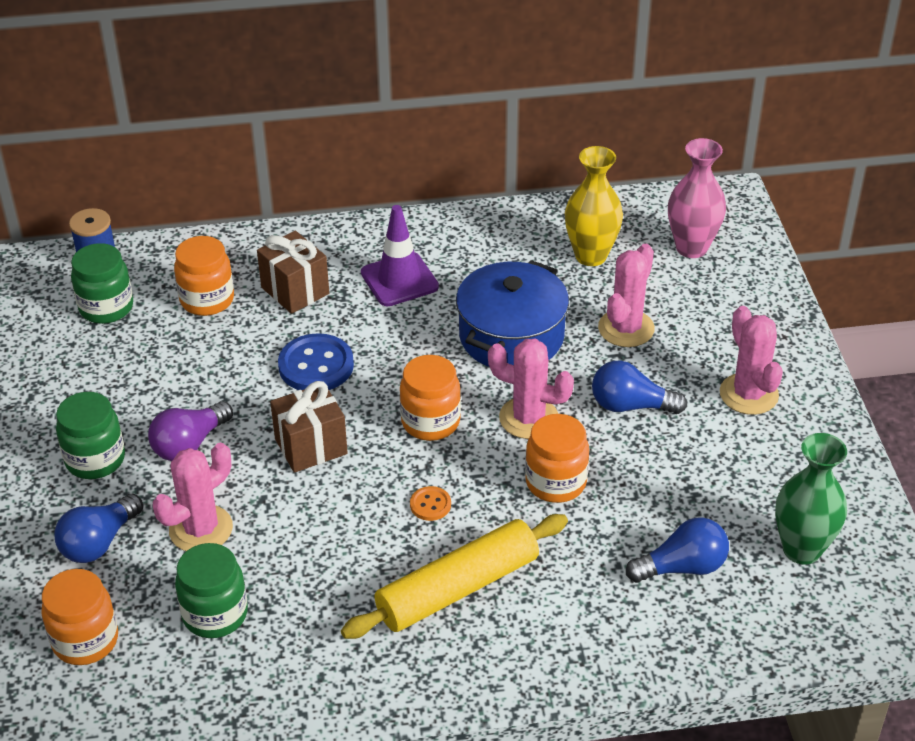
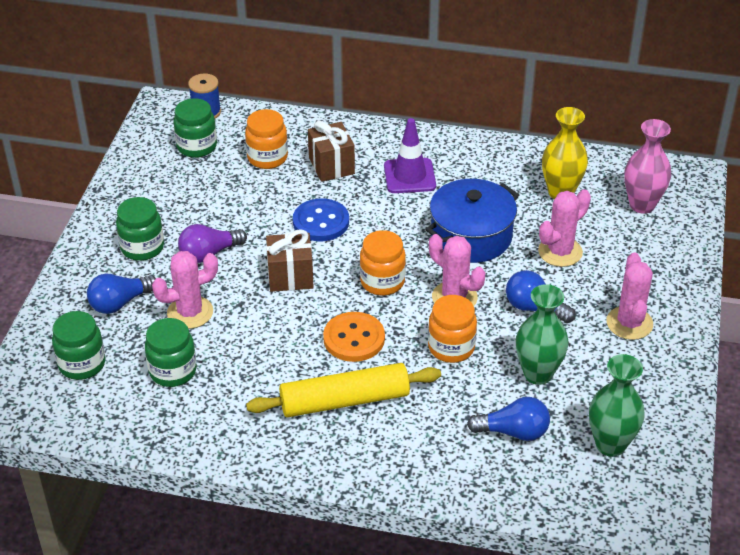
camera: 20 degrees right, 0 degrees up
orange jar [41,569,118,665] -> green jar [52,311,106,380]
orange button [410,486,451,521] -> orange button [323,312,385,362], size x1.99
none -> green vase [516,284,568,385]

